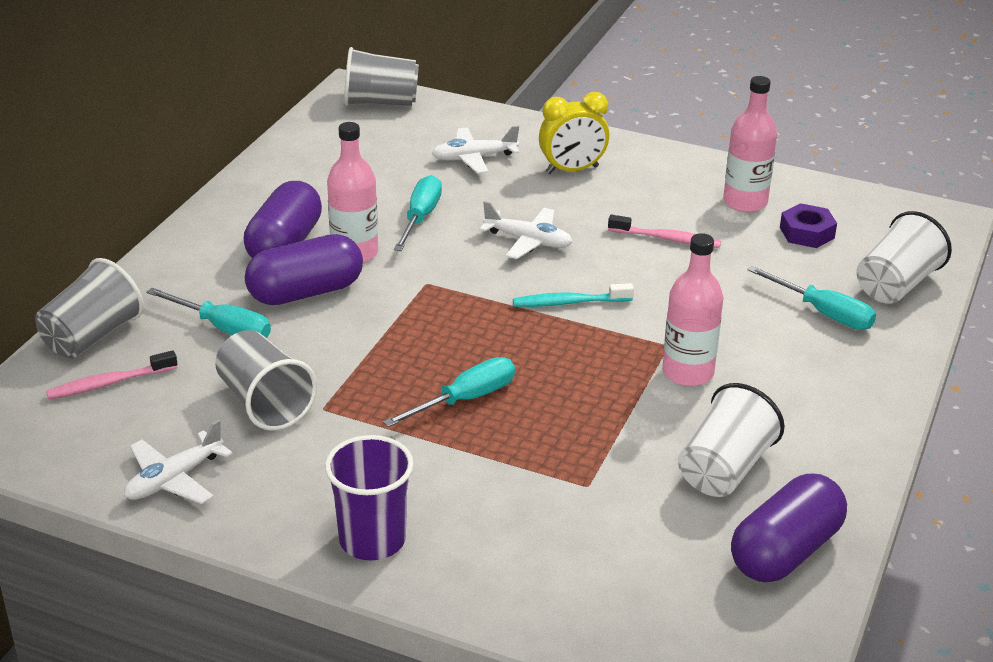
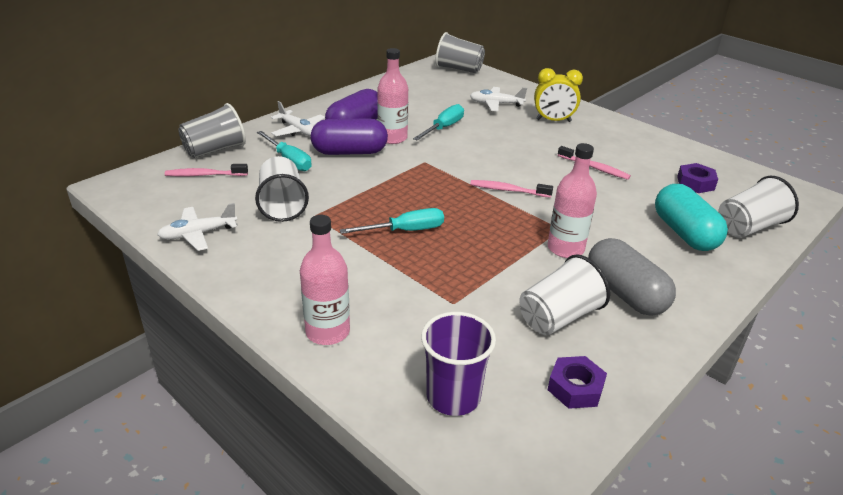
camera: 20 degrees right, 0 degrees up
grey cup [215,330,317,431] -> white cup [255,156,309,222]
purple cup [325,435,414,560] -> purple cup moved to [421,312,496,416]
white plane [479,201,573,259] -> white plane moved to [271,101,325,136]
turquoise toothbrush [513,283,634,307] -> pink toothbrush [470,180,553,198]
pink bottle [723,76,777,212] -> pink bottle moved to [300,215,350,345]
purple capsule [731,474,847,582] -> purple nut [548,356,607,409]
turquoise screwdriver [748,266,876,330] -> turquoise capsule [655,184,728,251]
none -> grey capsule [588,238,676,316]

